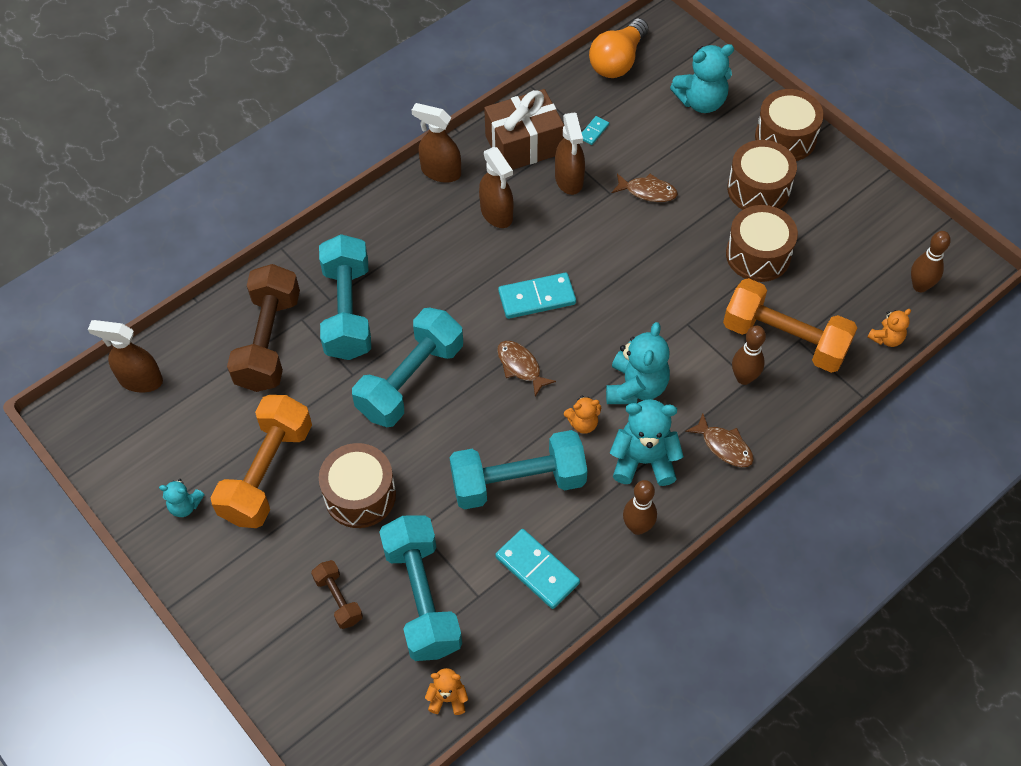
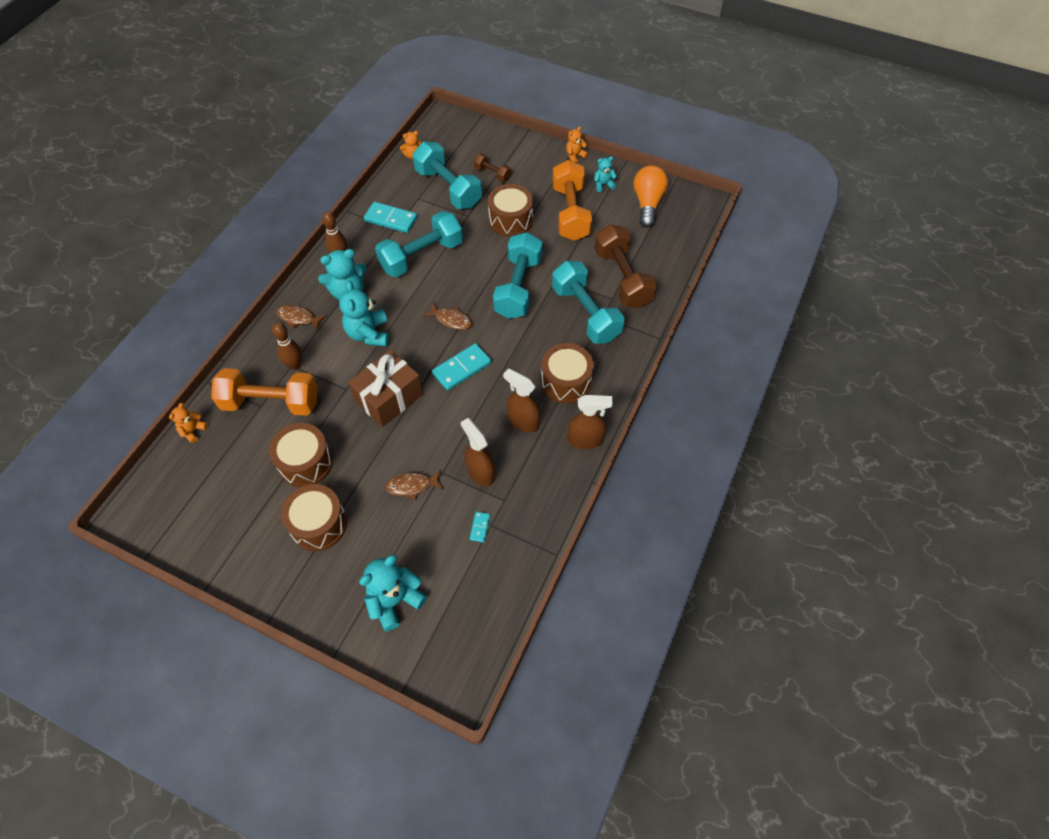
camera: 155 degrees right, 0 degrees up
brown spray bottle [88,320,163,392] -> none
brown gift [484,89,564,170] -> brown gift moved to [348,350,423,427]
orange teddy bear [564,396,601,434] -> orange teddy bear moved to [566,126,588,163]
orange light bulb [589,18,648,78] -> orange light bulb moved to [634,165,668,228]
brown drum [755,89,824,161] -> brown drum moved to [541,343,594,404]
brown bowling pin [911,231,951,292] -> none

